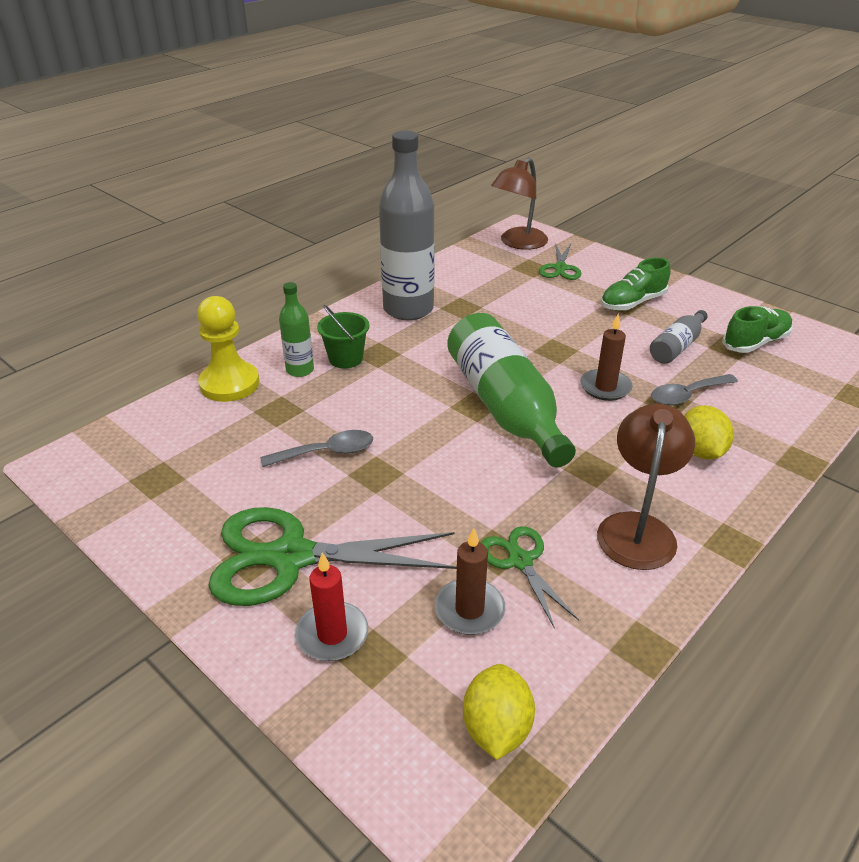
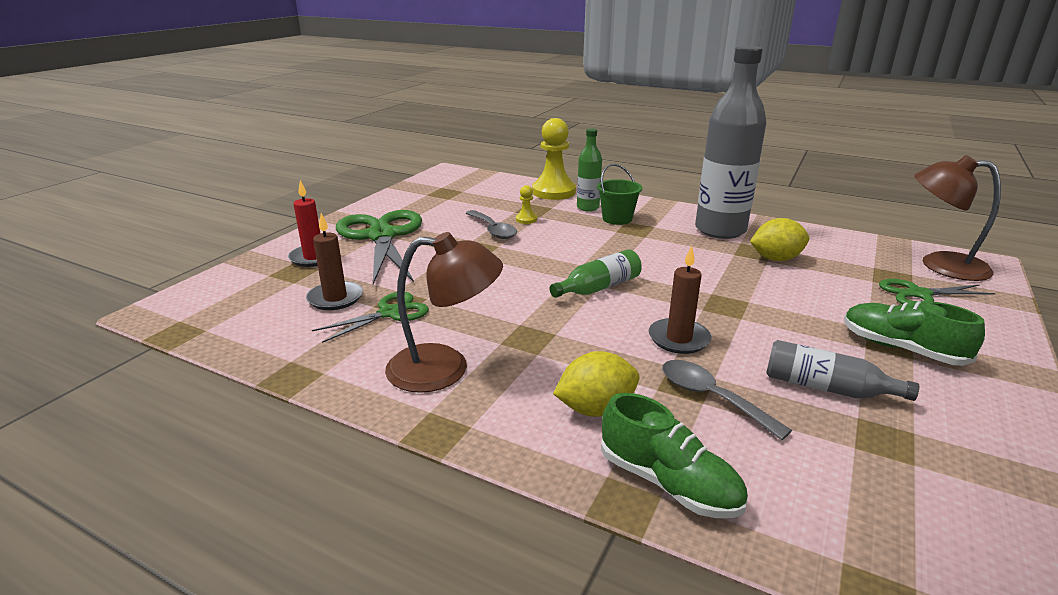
camera: 75 degrees right, 10 degrees down
green bottle [447,313,576,467] -> green bottle [550,249,642,298], size x0.49
yellow lemon [463,664,535,760] -> yellow lemon moved to [750,218,809,261]
green shoe [722,306,793,353] -> green shoe moved to [601,393,748,518]
none -> yellow pawn [516,185,537,224]

